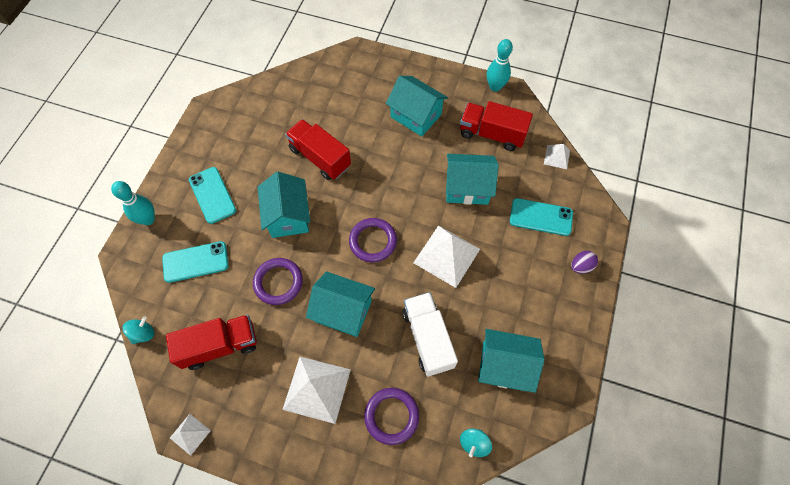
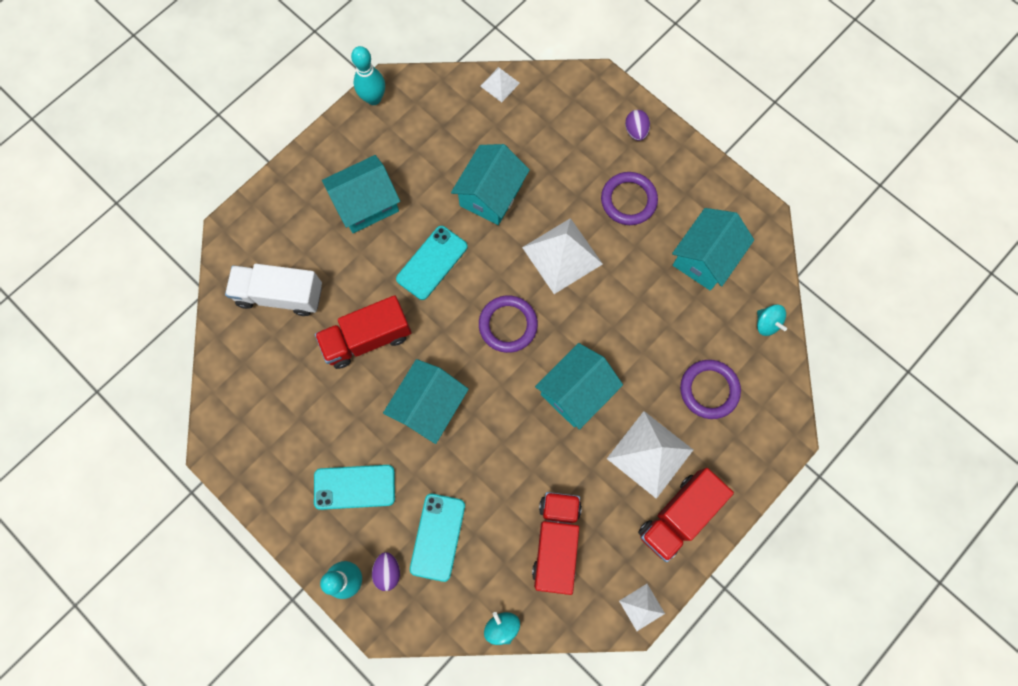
camera: 65 degrees left, 10 degrees up
purple ring [253,258,303,305] -> purple ring moved to [601,172,658,225]
turquoise house [258,172,310,238] -> turquoise house turned 75 degrees counterclockwise [383,359,469,444]
white truck [403,292,458,377] -> white truck moved to [225,264,322,316]
red truck [460,101,533,151] -> red truck moved to [638,468,734,562]
turquoise phone [510,198,573,236] -> turquoise phone moved to [396,226,468,300]
none -> purple egg [372,552,400,591]

